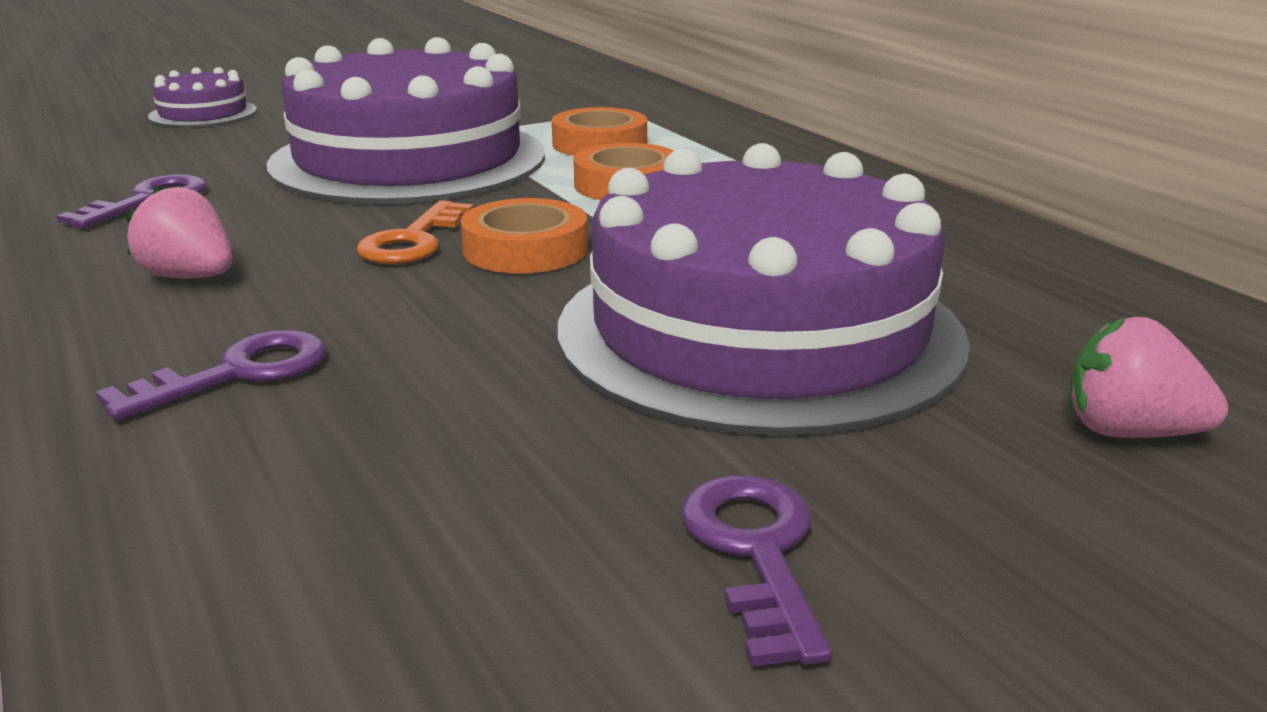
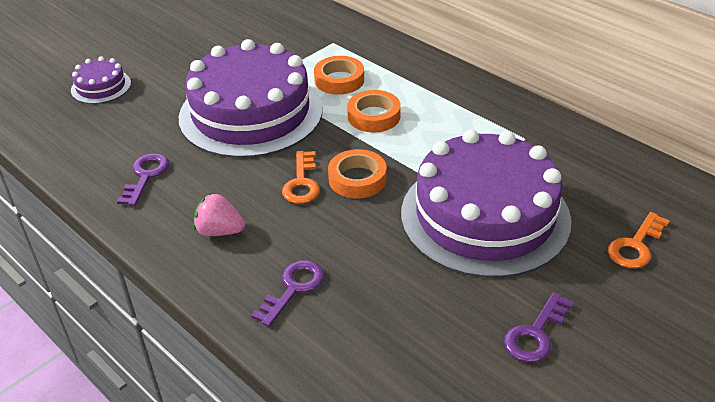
camera: 15 degrees left, 15 degrees up
purple key [681,475,832,667] -> purple key turned 120 degrees counterclockwise [504,292,574,363]
pink strawberry [1069,316,1228,438] -> orange key [608,212,670,269]

